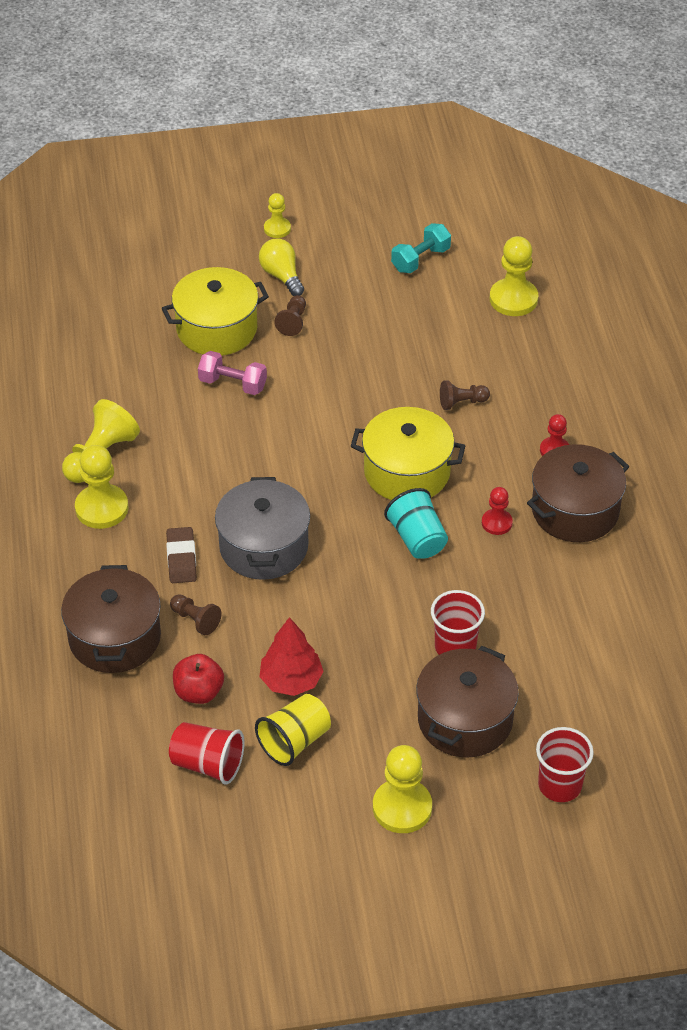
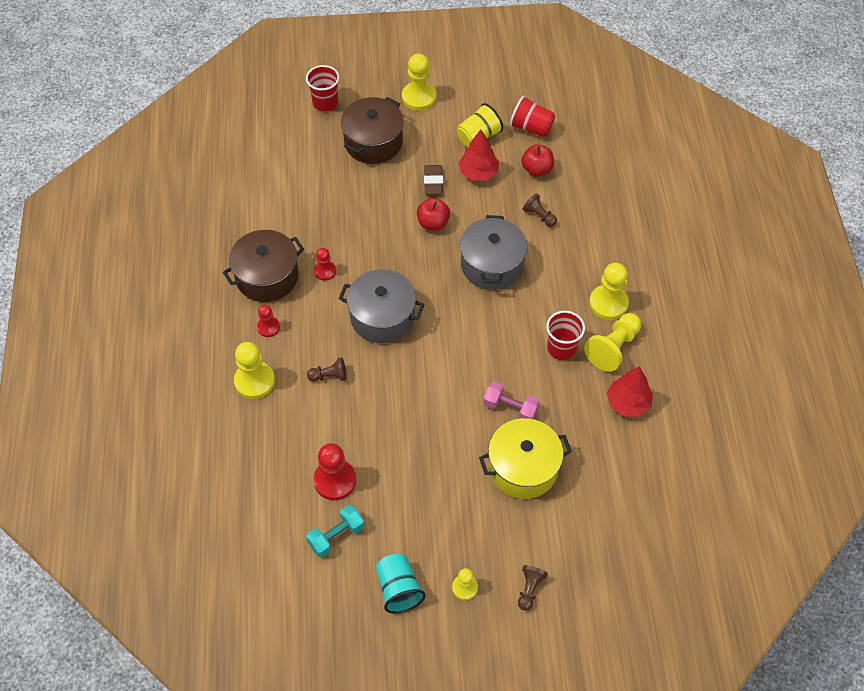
camera: 175 degrees left, 10 degrees up
brown pot [61,565,161,673] -> none
brown eraser [166,527,197,583] -> brown eraser moved to [424,165,443,194]
yellow light bulb [259,239,304,296] -> none
brown pawn [274,295,306,336] -> brown pawn moved to [518,565,548,611]
yellow pot [351,407,465,500] -> grey pot [339,269,425,343]
turquoise cup [384,488,448,559] -> turquoise cup moved to [376,554,426,613]
red cup [431,590,485,655] -> red cup moved to [546,311,585,360]
yellow pawn [490,236,538,316] -> yellow pawn moved to [234,342,275,399]
none -> red pawn [313,443,356,500]
none -> red apple [417,198,450,230]
none -> red tree [607,366,653,417]

